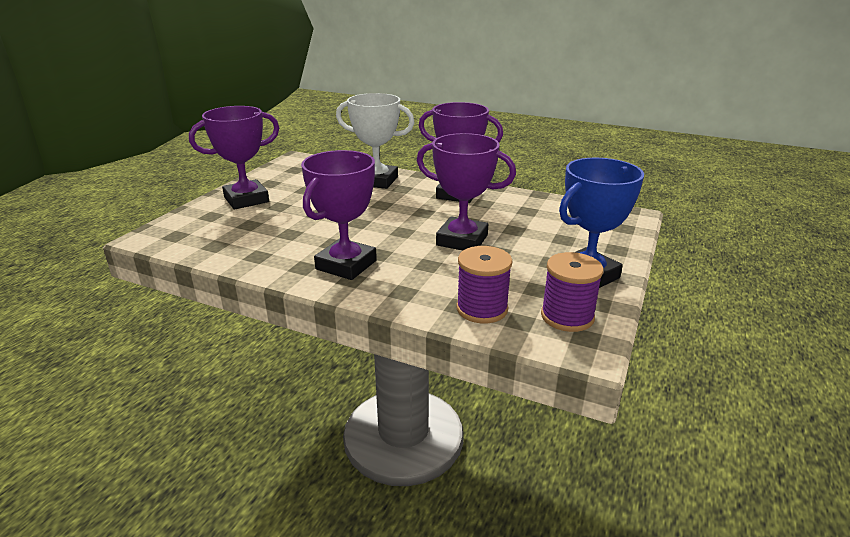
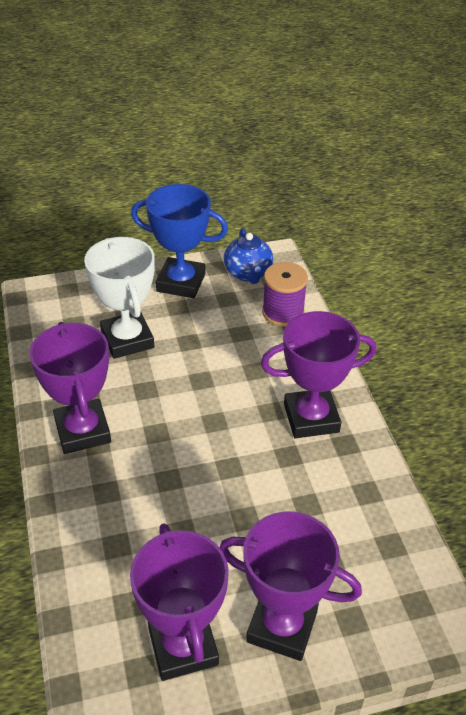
camera: 130 degrees left, 15 degrees up
white trophy [336,93,415,189] -> white trophy moved to [84,237,155,359]
purple trophy [417,133,516,250] -> purple trophy moved to [130,523,229,681]
purple spool [541,252,604,332] -> blue teapot [224,228,273,284]

